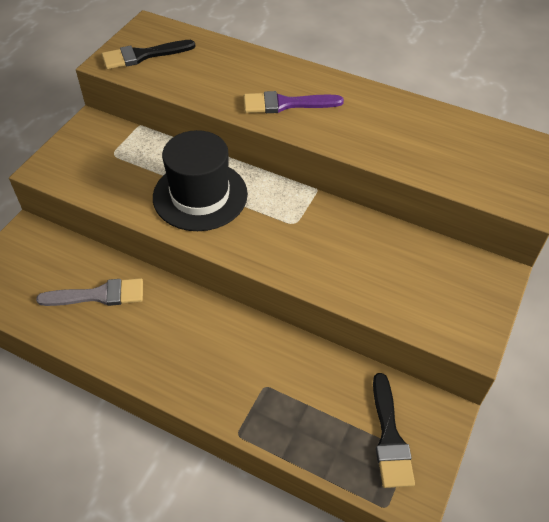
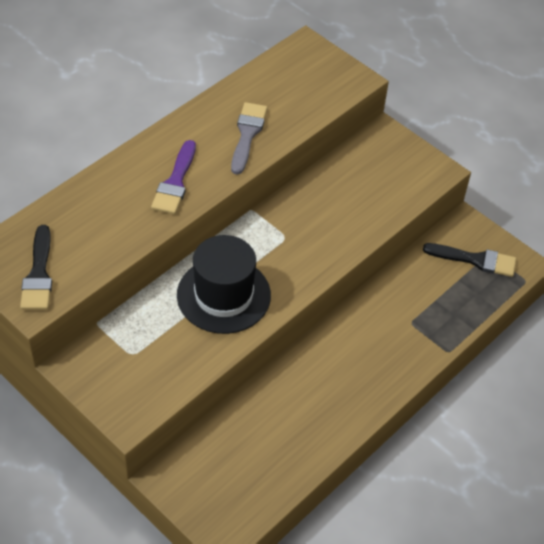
camera: 75 degrees left, 0 degrees up
grey brush [36,278,143,306] -> grey brush moved to [231,102,267,175]

